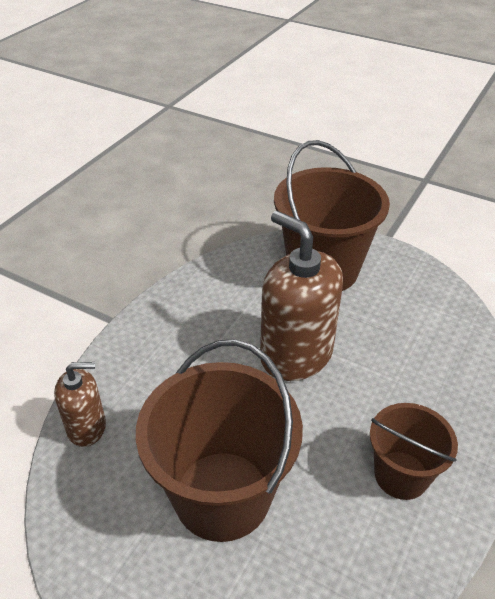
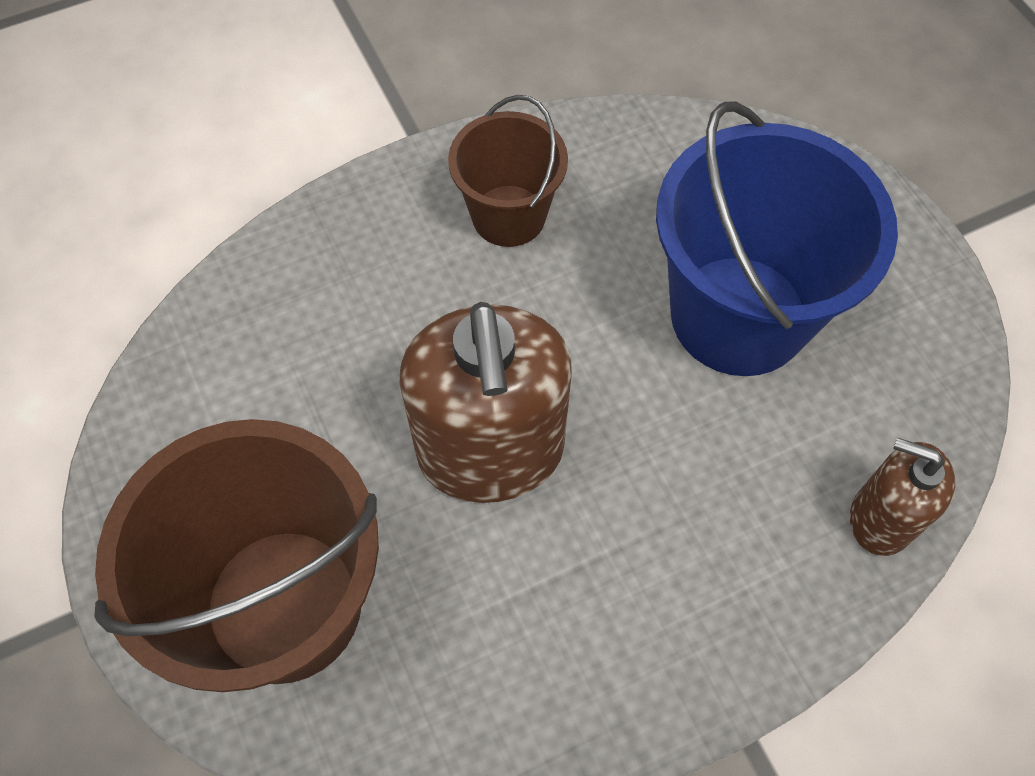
camera: 145 degrees left, 20 degrees up
brown bucket [136,340,303,542] -> blue bucket [656,101,898,376]

